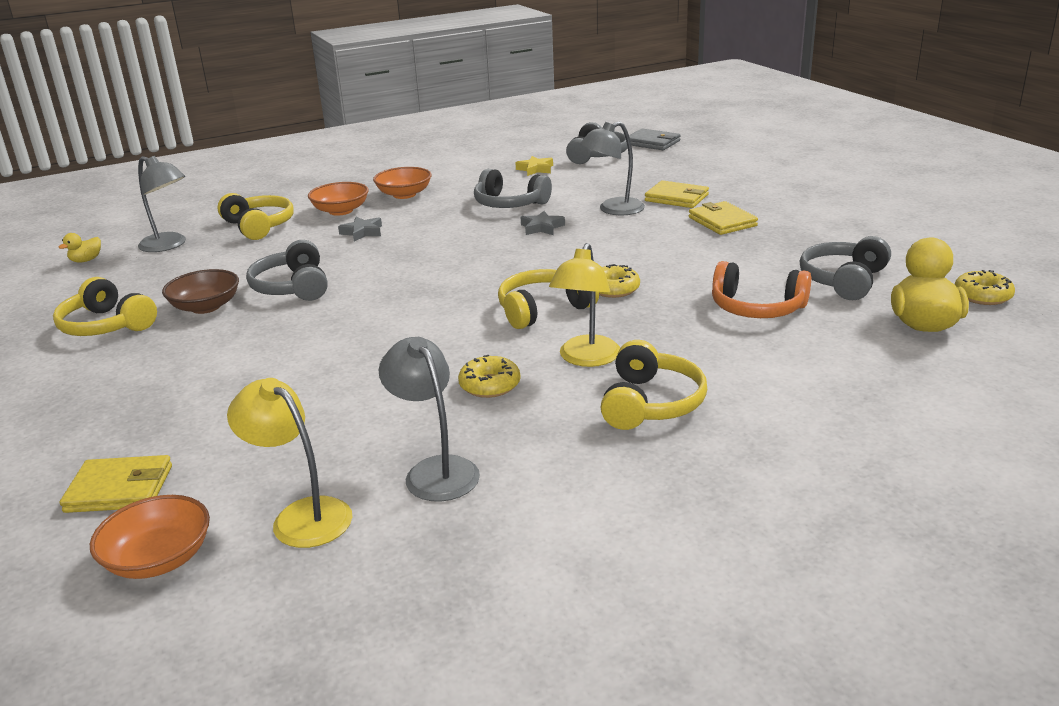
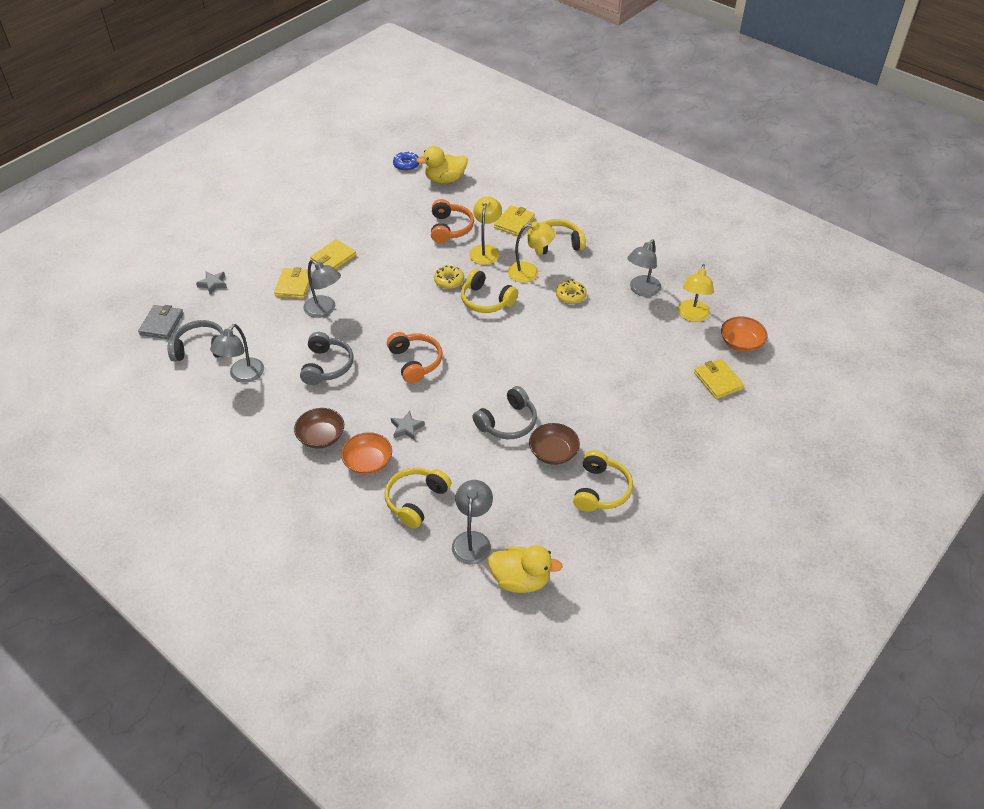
camera: 115 degrees left, 20 degrees up
yellow duck [59,233,101,263] -> yellow duck [488,546,563,593], size x2.05
orange bowl [373,167,432,199] -> brown bowl [294,408,344,449]
yellow star [515,156,553,176] -> grey lamp [210,324,264,383]
grey star [521,211,565,235] -> grey star moved to [196,272,227,294]
grey headphones [800,236,891,300] -> none
yellow donut [955,270,1015,305] -> blue donut [393,151,420,171]
none -> orange headphones [387,332,442,383]
none -> yellow lamp [469,196,502,265]
none -> yellow wallet [494,205,535,236]

